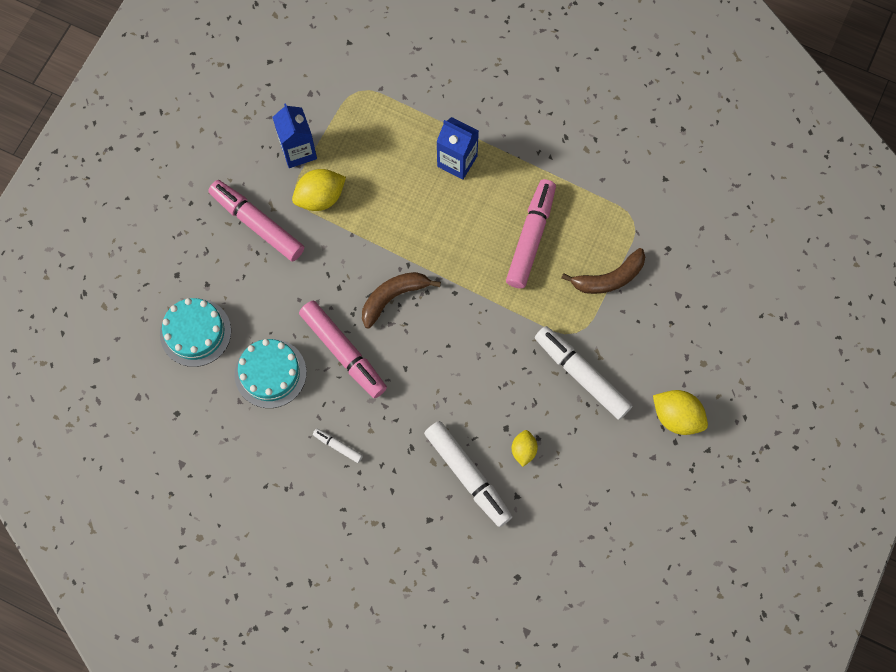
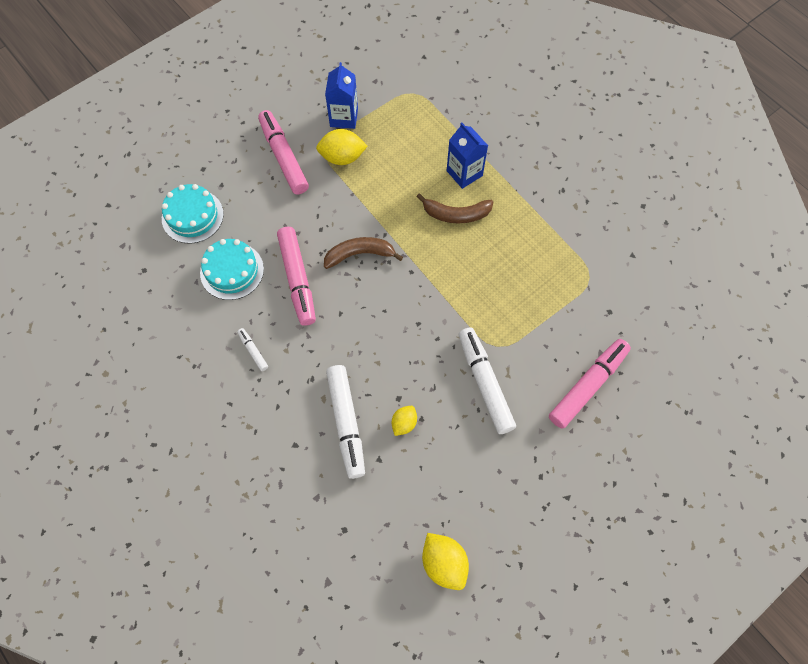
camera: 25 degrees right, 5 degrees down
pink marker [506,179,556,289] -> pink marker moved to [549,339,631,429]
brown banana [561,248,645,294] -> brown banana moved to [417,193,493,224]
yellow lemon [653,390,708,435] -> yellow lemon moved to [422,533,469,590]

